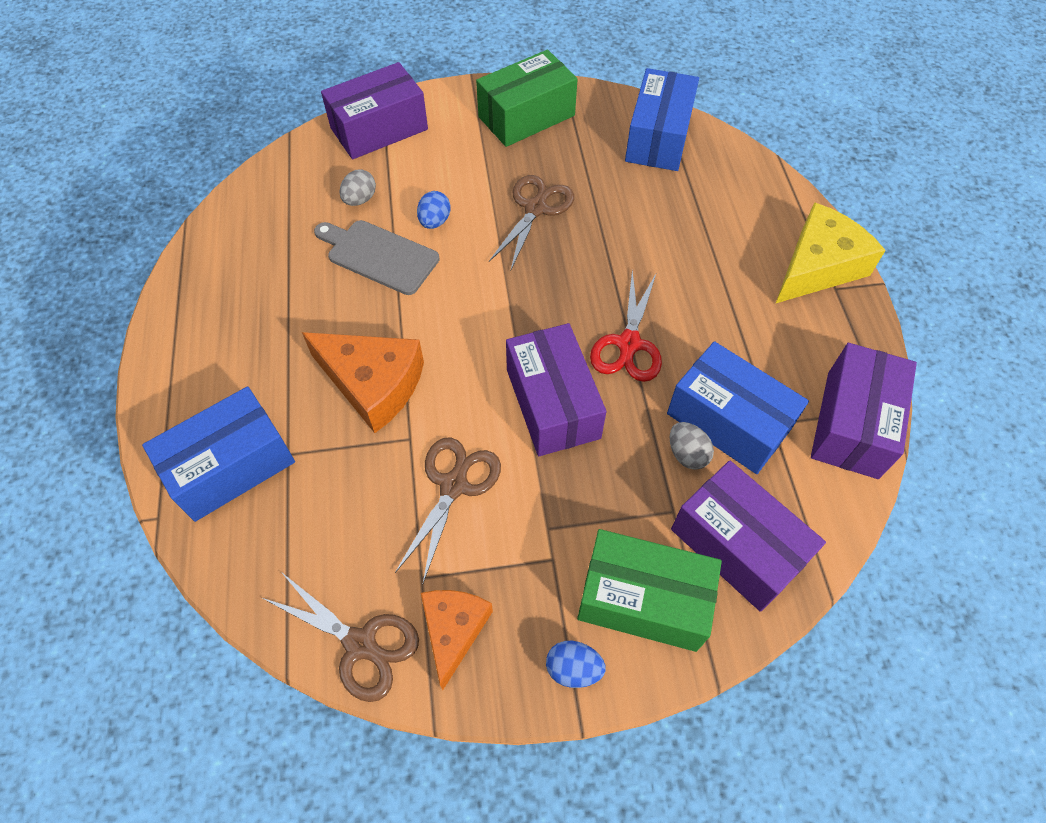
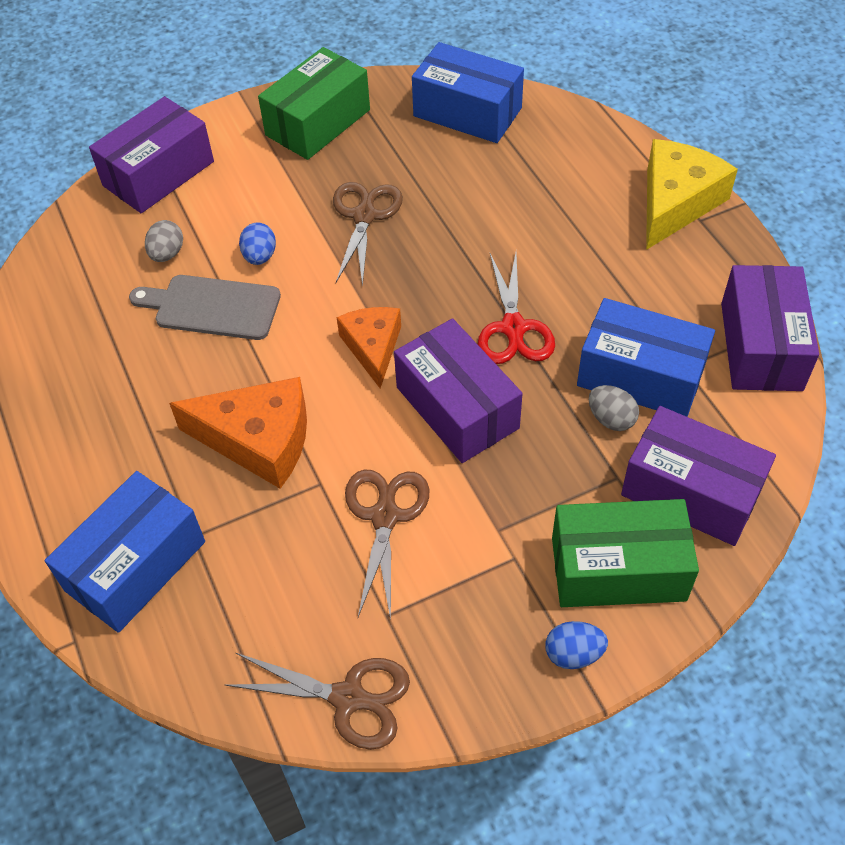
camera: 15 degrees left, 5 degrees down
orange cheese [421,590,493,690] -> orange cheese moved to [337,307,401,388]
blue box [625,68,699,171] -> blue box turned 60 degrees counterclockwise [412,42,524,143]

